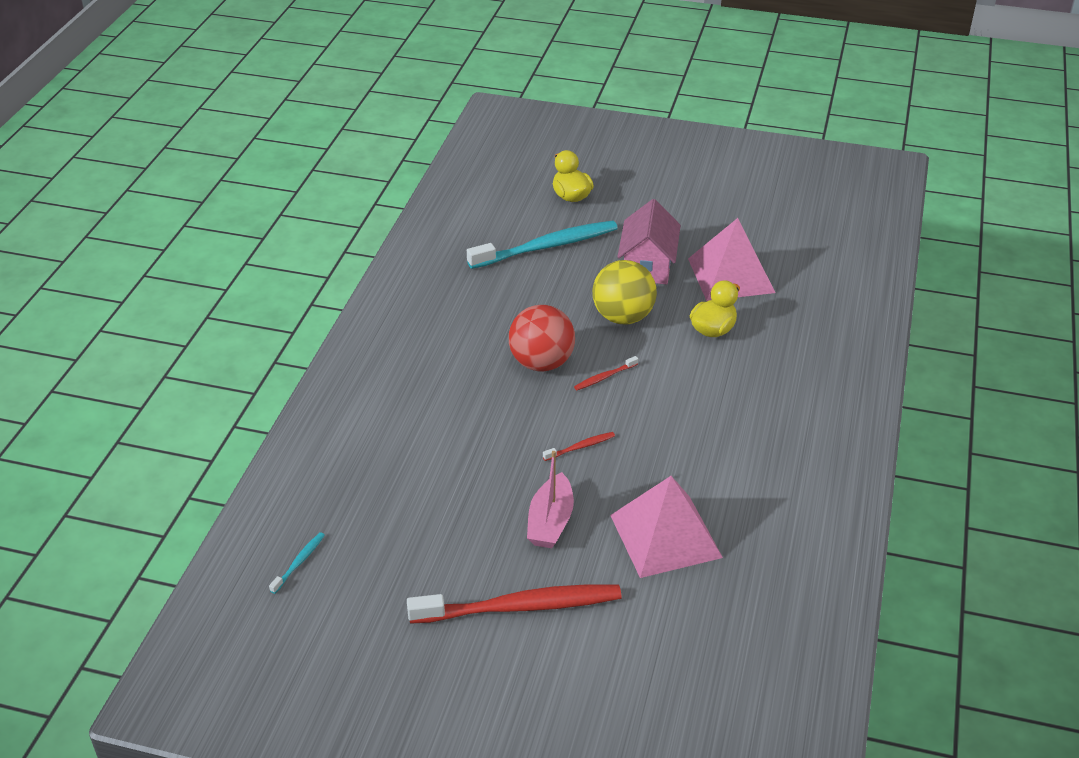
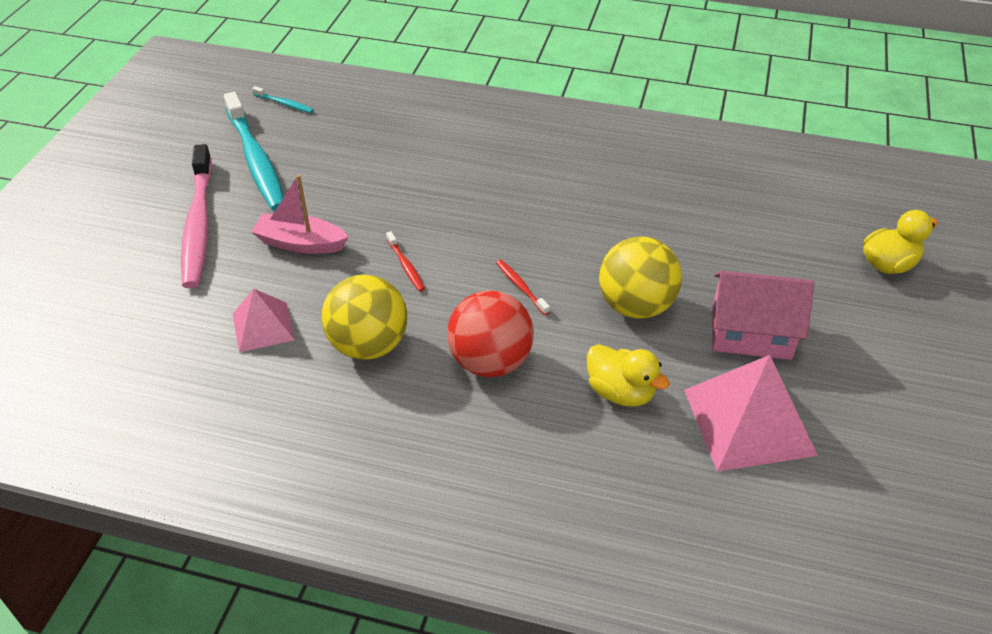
camera: 90 degrees right, 5 degrees up
red toothbrush [407,584,622,624] -> pink toothbrush [181,144,212,288]
turquoise toothbrush [467,221,618,269] -> turquoise toothbrush moved to [224,92,284,211]
red ball [509,305,575,371] -> red ball moved to [447,290,534,377]
pink pyramid [610,476,723,578] -> pink pyramid [233,288,295,353], size x0.58
none -> yellow ball [321,274,407,360]

